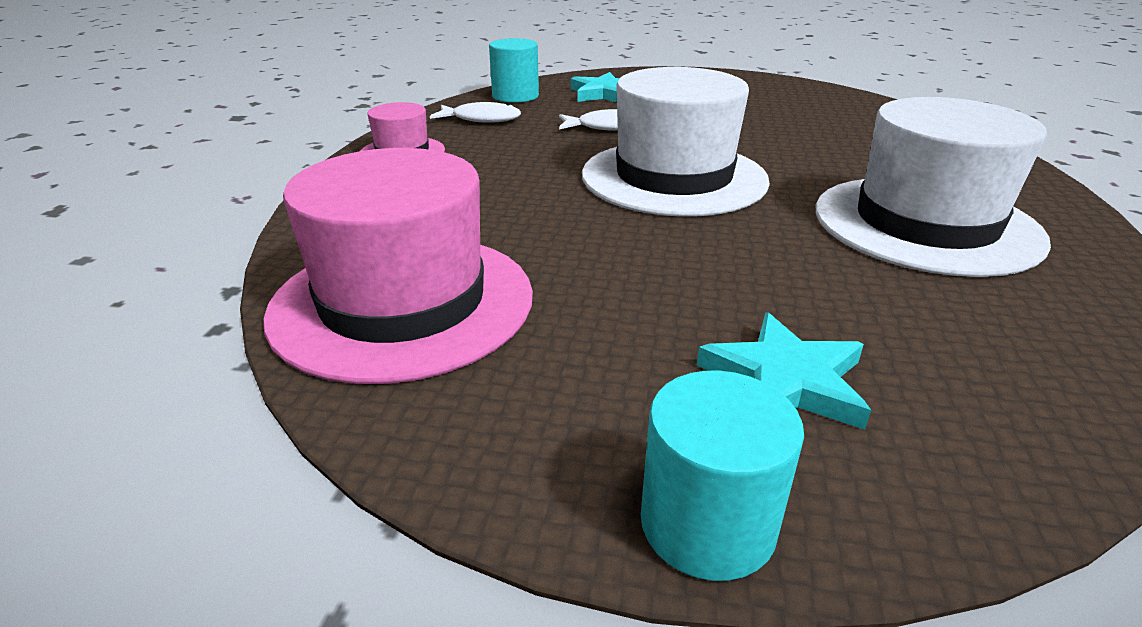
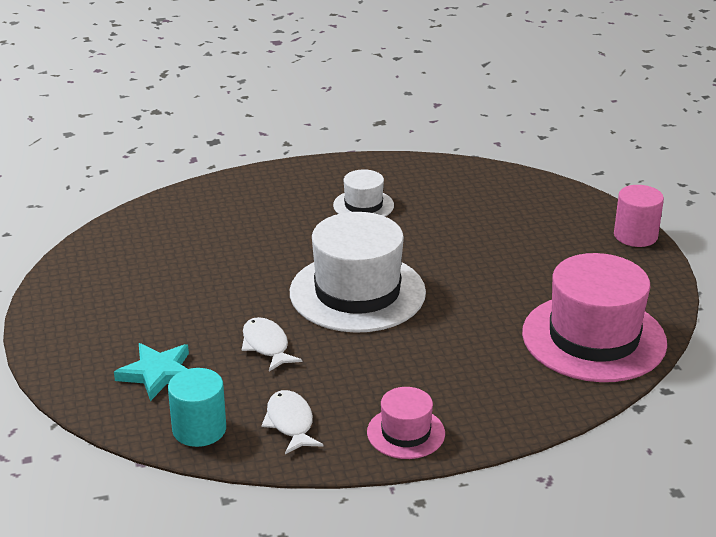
camera: 115 degrees left, 0 degrees up
turquoise cylinder [641,371,804,581] -> pink cylinder [614,185,664,247]
turquoise star [697,312,871,429] -> none
white hat [816,97,1051,277] -> white hat [333,169,394,217], size x0.50

